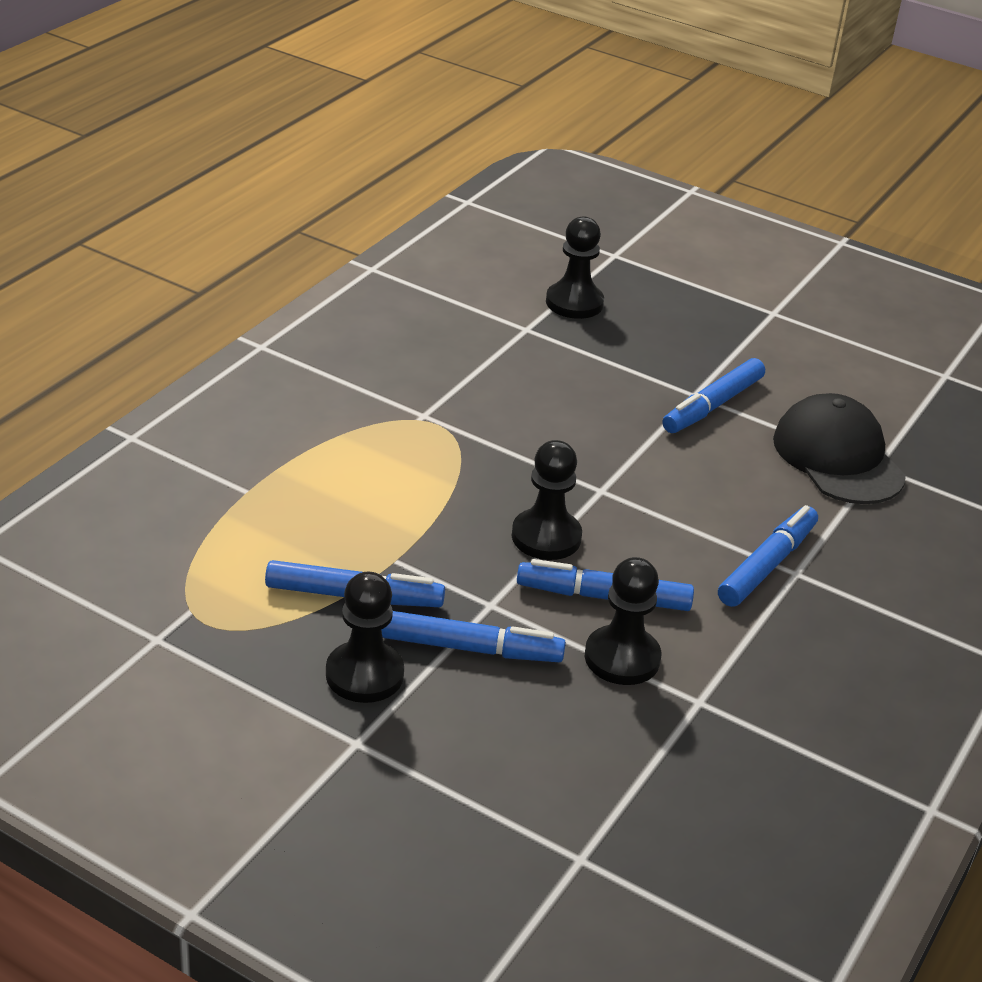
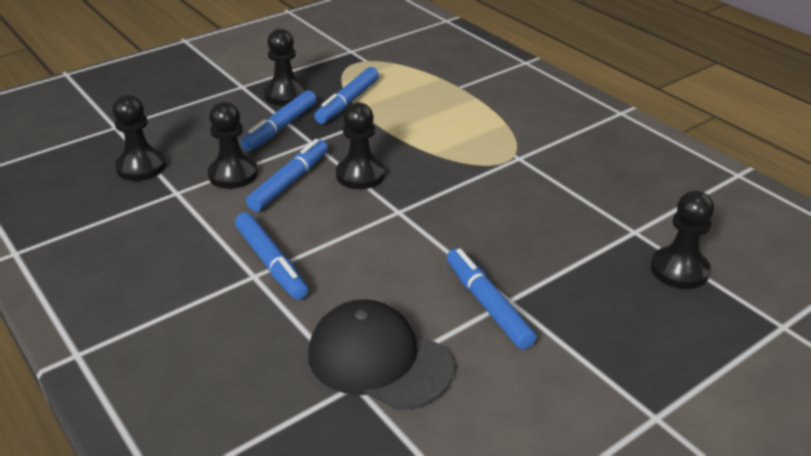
camera: 115 degrees right, 0 degrees up
black cap [773,393,906,504] -> black cap turned 150 degrees counterclockwise [308,299,454,410]
none -> black pawn [113,95,166,181]

